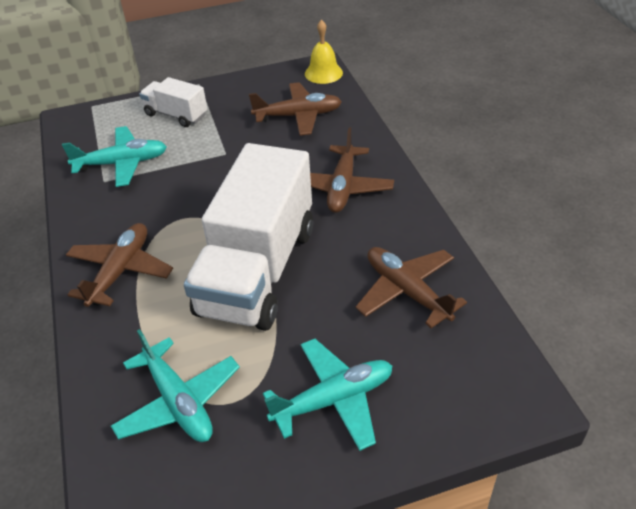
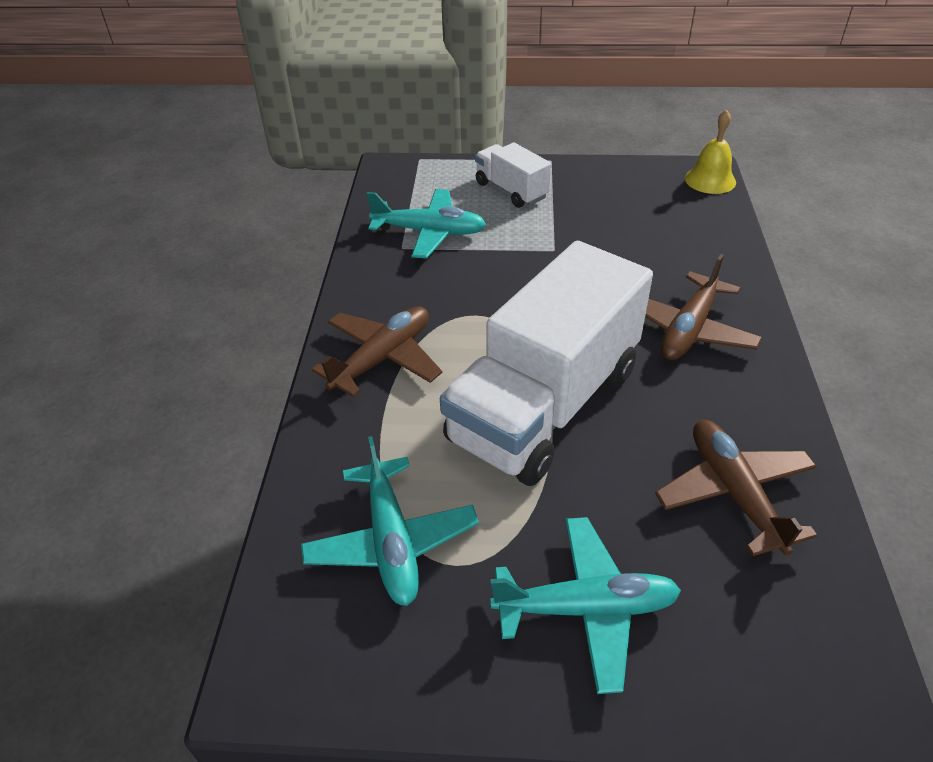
camera: 20 degrees right, 0 degrees up
brown plane [249,82,342,136] -> none

